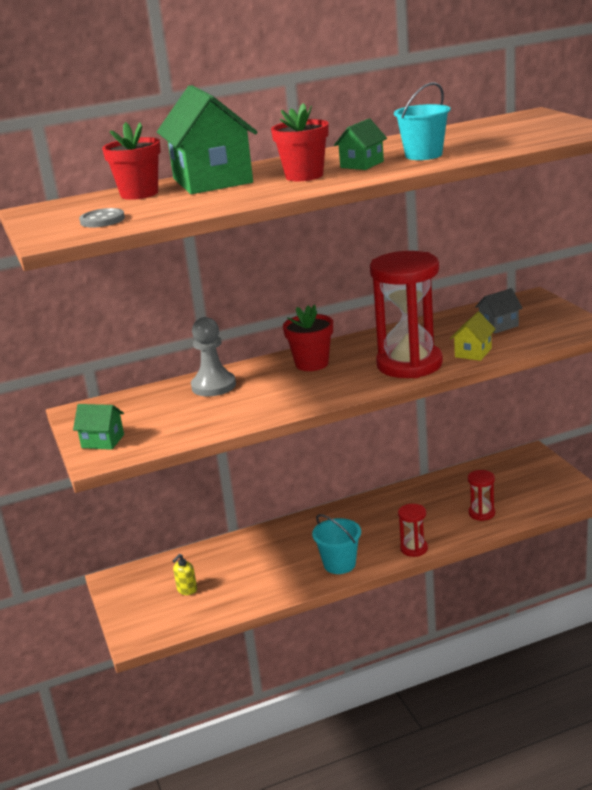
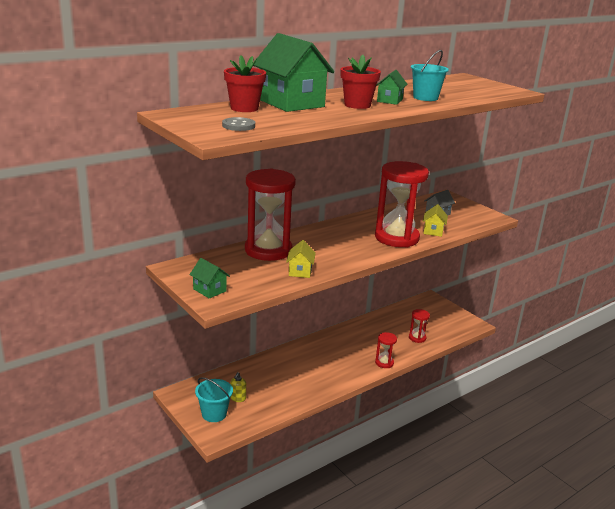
camera: 20 degrees left, 0 degrees up
green house [73,404,124,450] -> green house turned 45 degrees clockwise [189,258,230,299]
grey pawn [191,317,236,397] -> red hourglass [245,168,296,261]
red flower pot [283,304,333,371] -> none
turquoise bucket [312,514,361,574] -> turquoise bucket moved to [195,377,233,422]
none -> yellow house [286,240,316,278]

